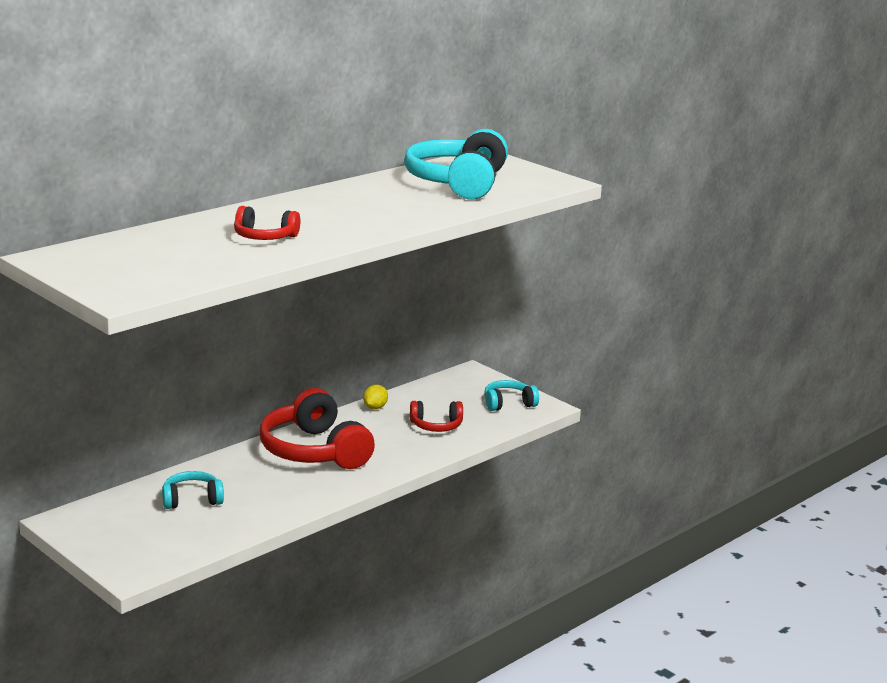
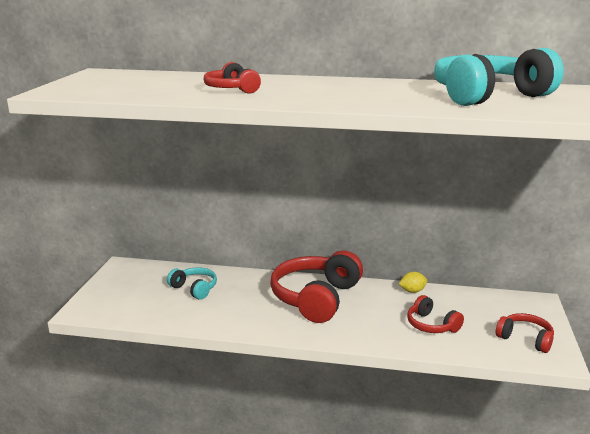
camera: 55 degrees right, 0 degrees up
turquoise headphones [485,380,539,411] -> red headphones [496,313,554,353]

